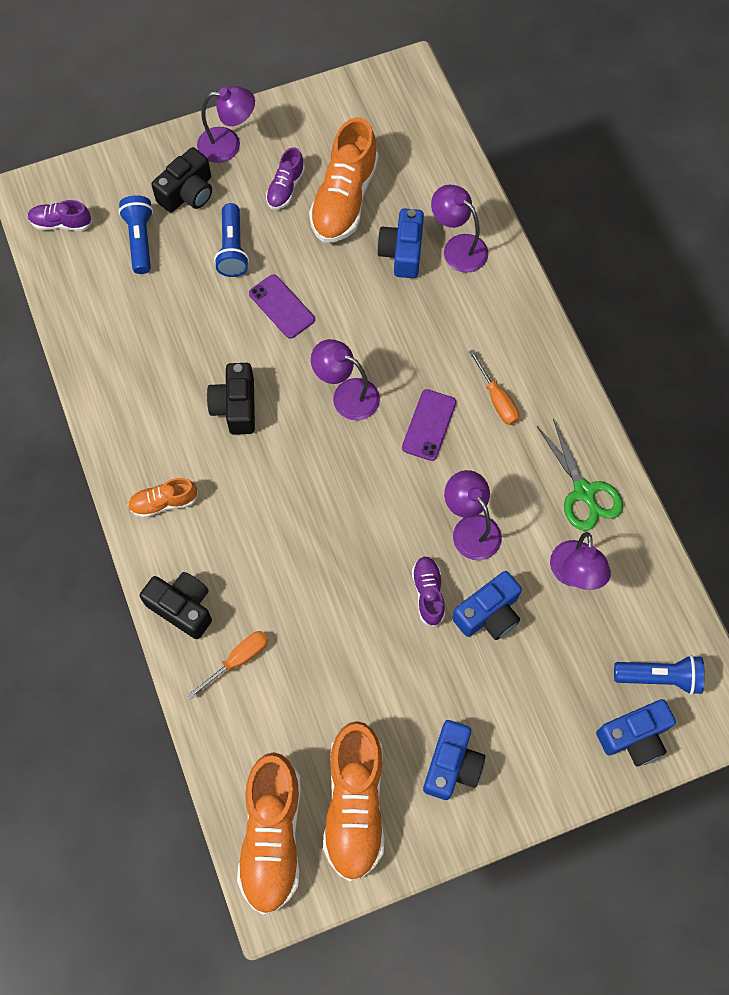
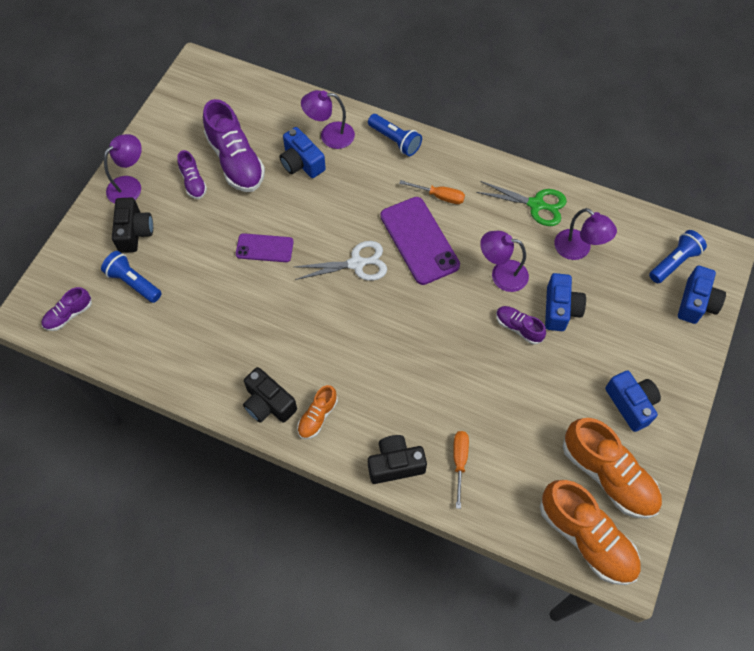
camera: 45 degrees left, 5 degrees down
black camera [207,363,255,435] -> black camera moved to [243,367,297,423]
blue flashlight [214,203,249,277] -> blue flashlight moved to [368,114,422,156]
orange shoe [309,117,379,243] -> purple shoe [203,99,265,192]
purple lamp [311,339,380,420] -> white scissors [294,241,387,281]
purple phone [402,389,456,461] -> purple phone [380,197,460,285], size x1.70

